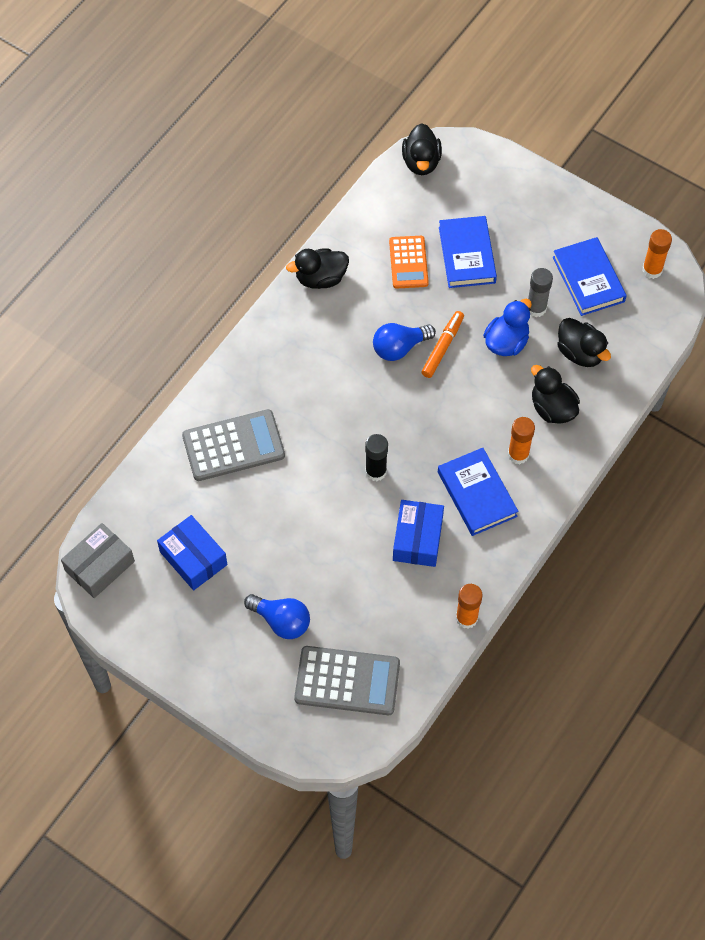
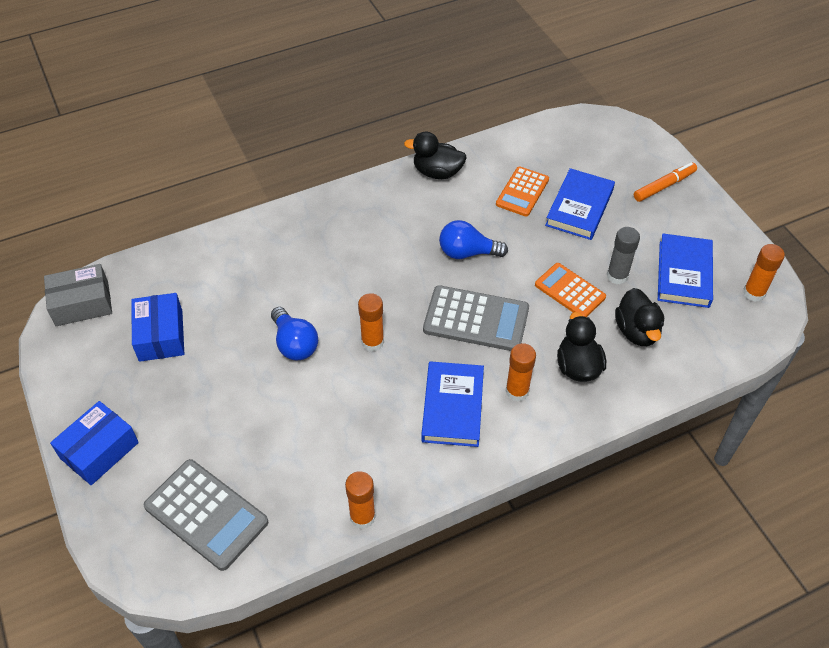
camera: 30 degrees right, 10 degrees down
grey calculator [182,409,285,481] -> grey calculator moved to [423,285,529,351]
blue light bulb [244,594,310,639] -> blue light bulb moved to [271,307,318,360]
black glue stick [365,434,388,481] -> orange glue stick [358,293,384,351]
blue box [393,500,444,567] -> blue box moved to [50,401,139,485]
black duck [402,123,442,175] -> none
orange marker [421,311,464,378] -> orange marker moved to [634,162,697,202]
blue duck [483,299,532,356] -> orange calculator [535,263,606,317]

